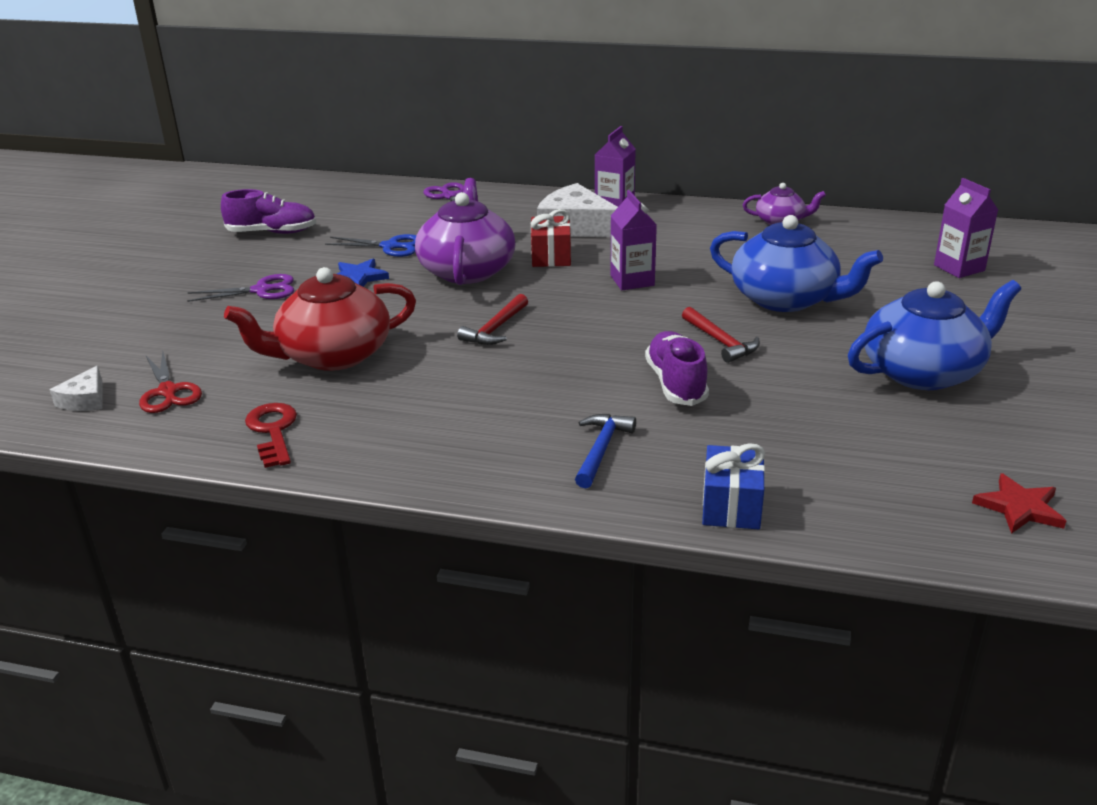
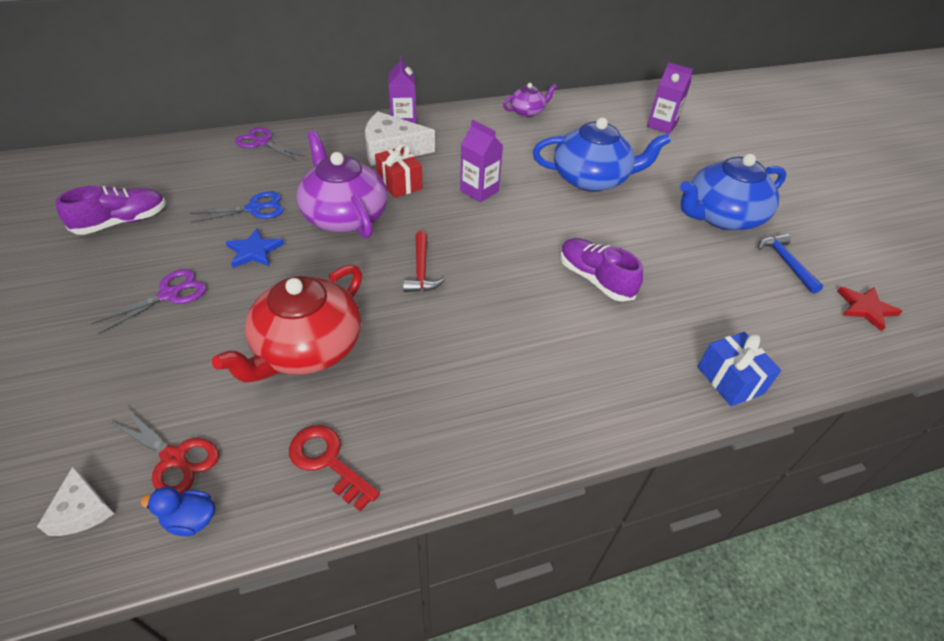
camera: 35 degrees left, 15 degrees up
blue hammer [575,414,636,488] -> blue hammer moved to [758,234,823,293]
red hammer [682,307,760,363] -> none
blue teapot [848,280,1021,390] -> blue teapot turned 150 degrees counterclockwise [680,154,786,230]
none -> blue duck [140,487,215,536]

